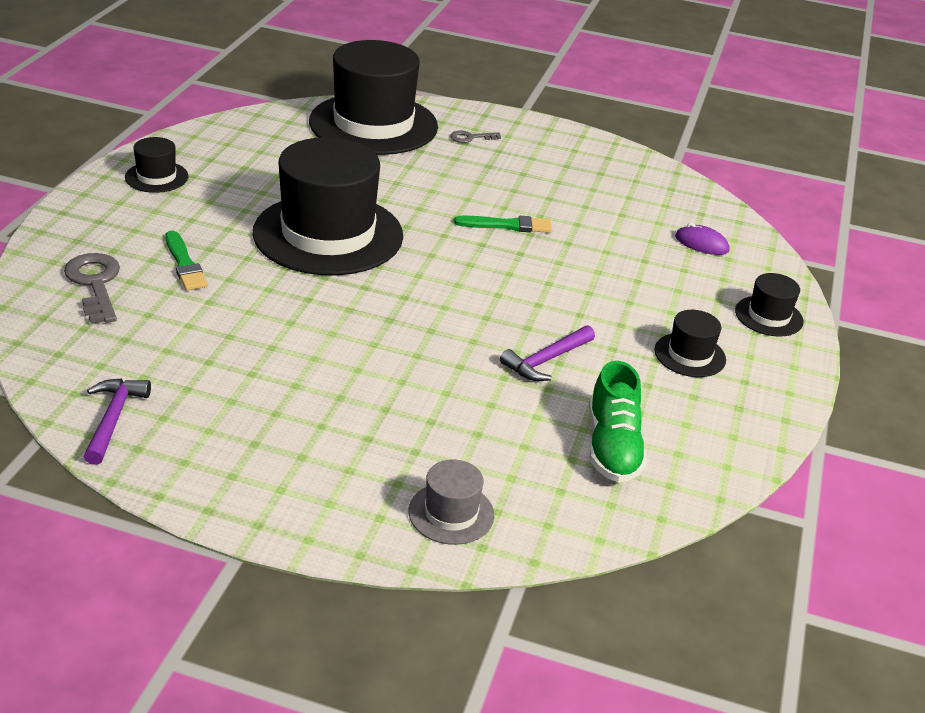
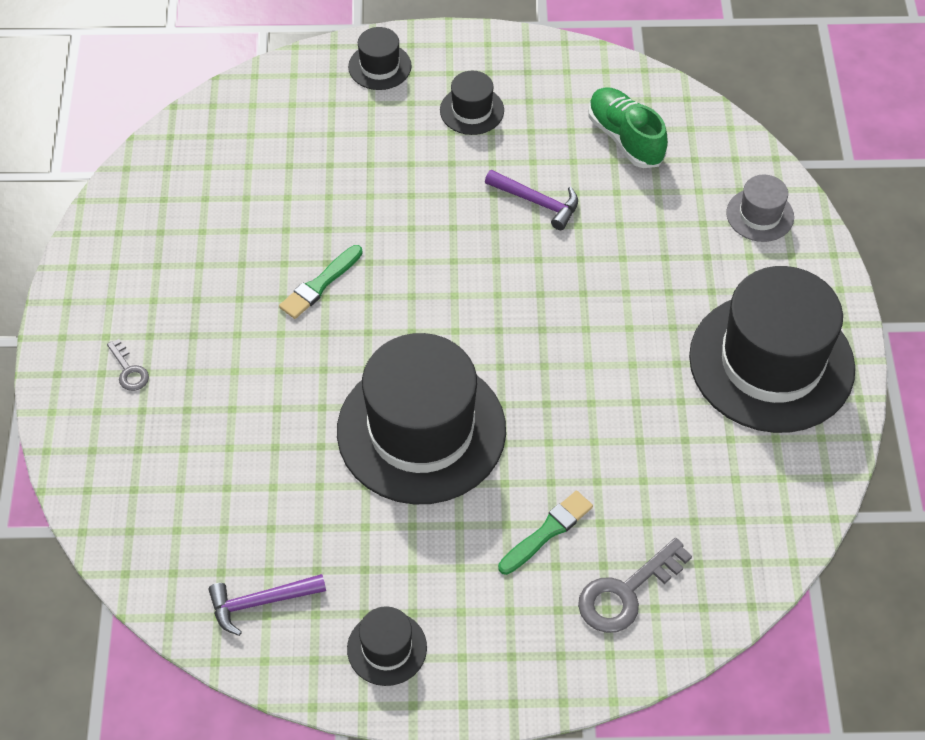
camera: 105 degrees left, 20 degrees up
purple hammer [84,378,151,465] -> purple hammer moved to [208,574,326,636]
black hat [309,40,438,155] -> black hat moved to [689,266,855,433]
green brush [454,216,552,233] -> green brush turned 120 degrees counterclockwise [279,245,363,319]
green shoe [589,361,647,482] -> green shoe turned 105 degrees counterclockwise [588,87,668,168]
purple mouse [675,223,730,255] -> none

